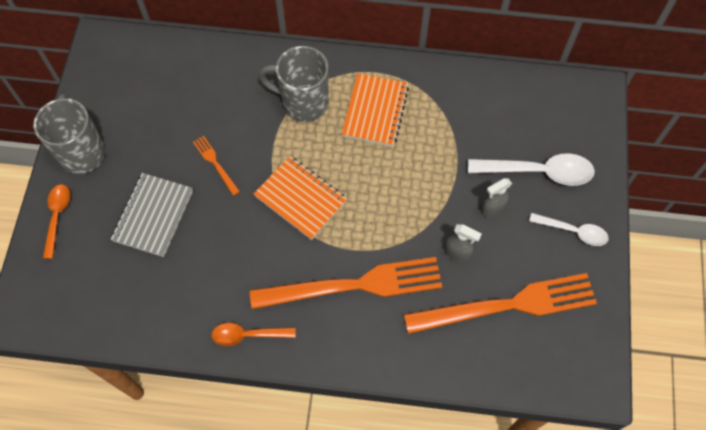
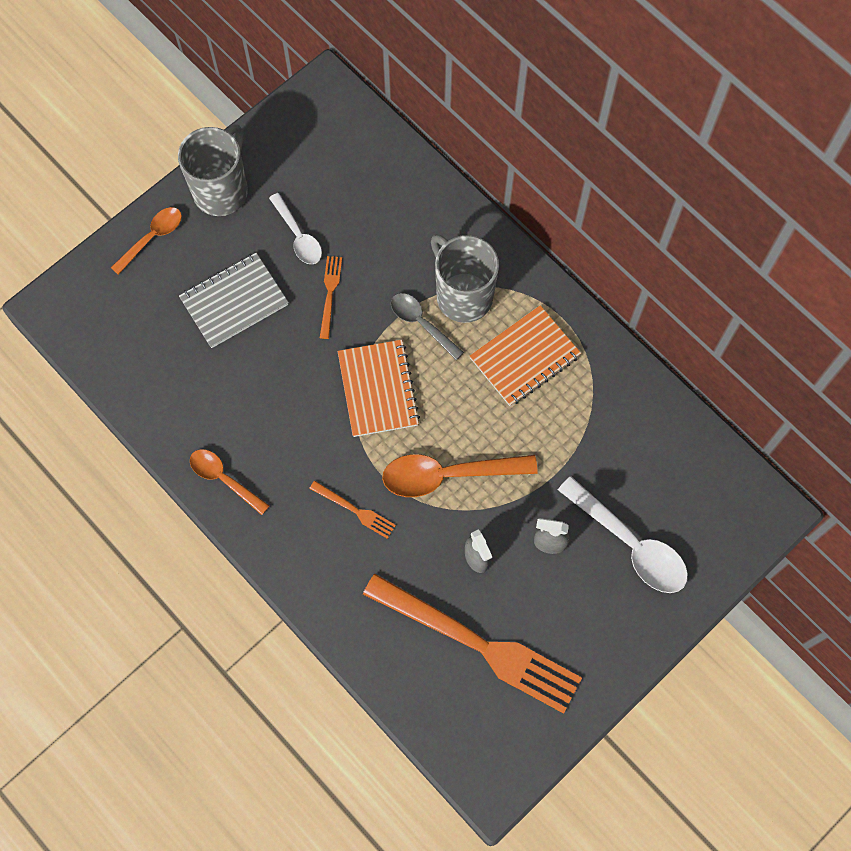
camera: 40 degrees right, 5 degrees up
orange fork [250,257,442,309] -> orange fork [309,481,396,539], size x0.42
white spoon [529,213,608,246] -> white spoon moved to [269,193,322,264]
none -> orange spoon [382,454,538,497]
none -> grey spoon [391,293,464,360]

